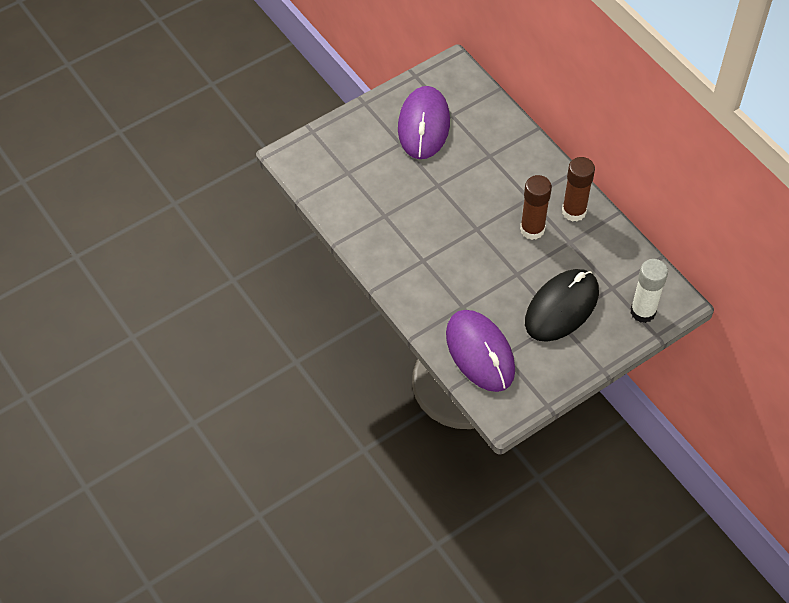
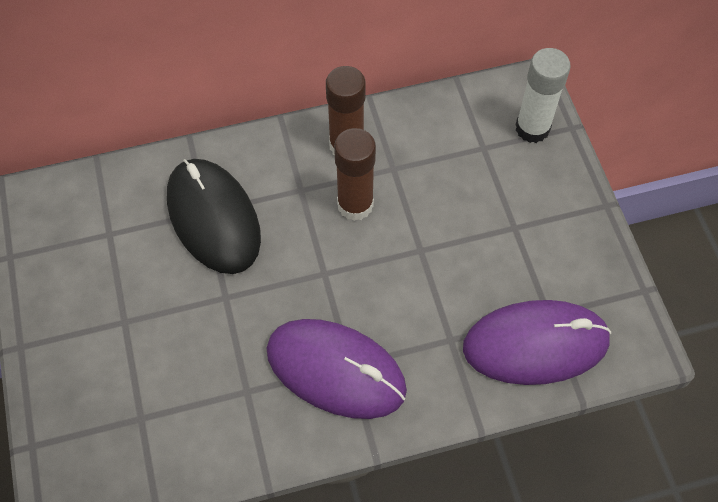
camera: 70 degrees left, 5 degrees up
purple mouse [398,86,450,159] -> purple mouse moved to [266,319,407,419]
black mouse [525,269,599,342] -> black mouse moved to [167,159,261,274]

